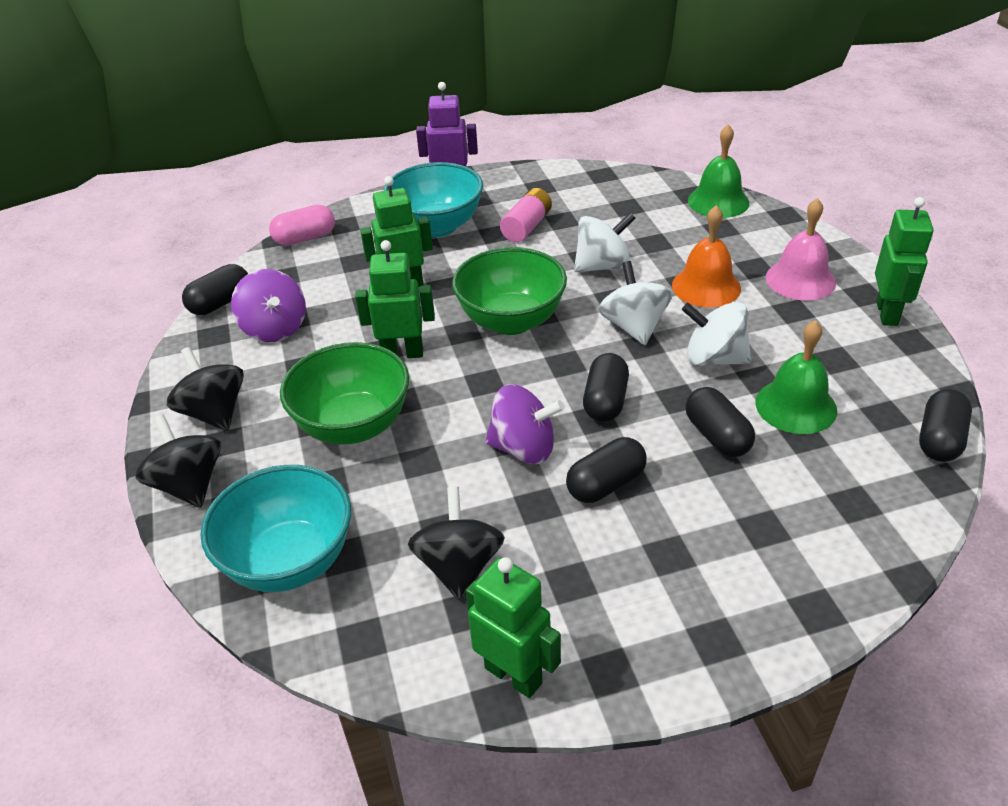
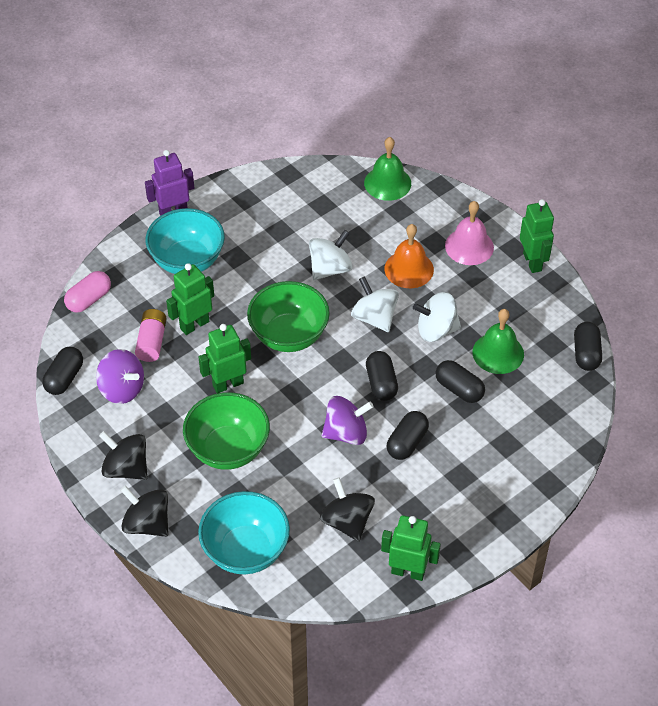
camera: 25 degrees left, 10 degrees up
pink battery [500,188,552,242] -> pink battery moved to [135,309,167,362]

